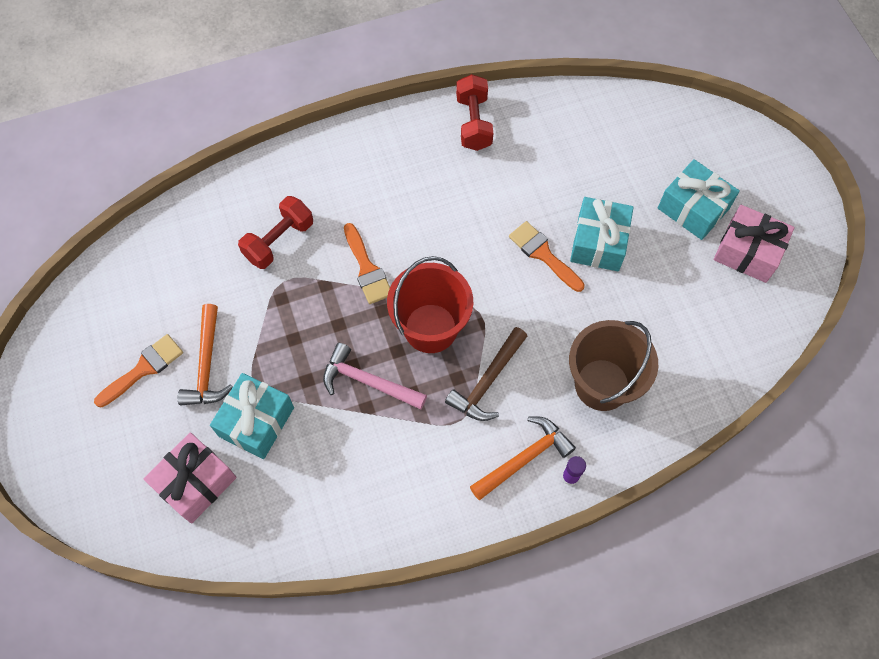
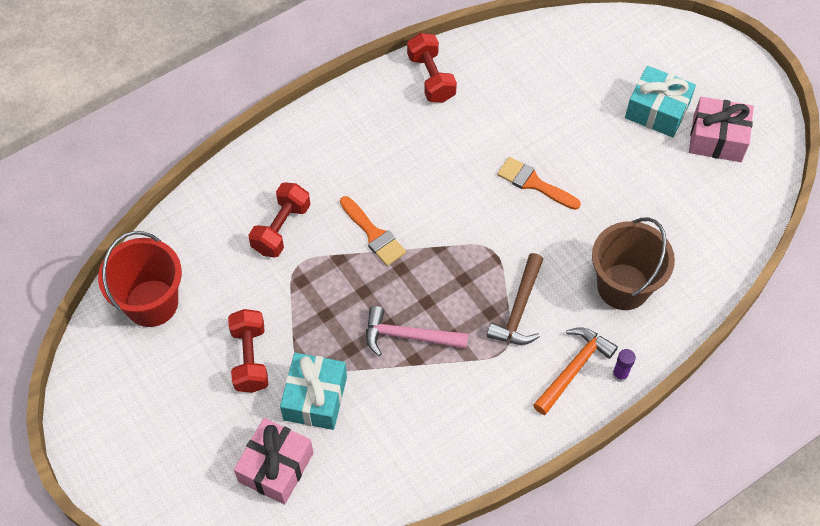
camera: 15 degrees left, 5 degrees down
orange brush [94,334,183,407] -> none
orange hammer [178,304,233,406] -> red dumbbell [228,309,268,393]
red bucket [387,256,473,353] -> red bucket moved to [98,231,182,327]
turquoise gift [570,197,634,271] -> none

